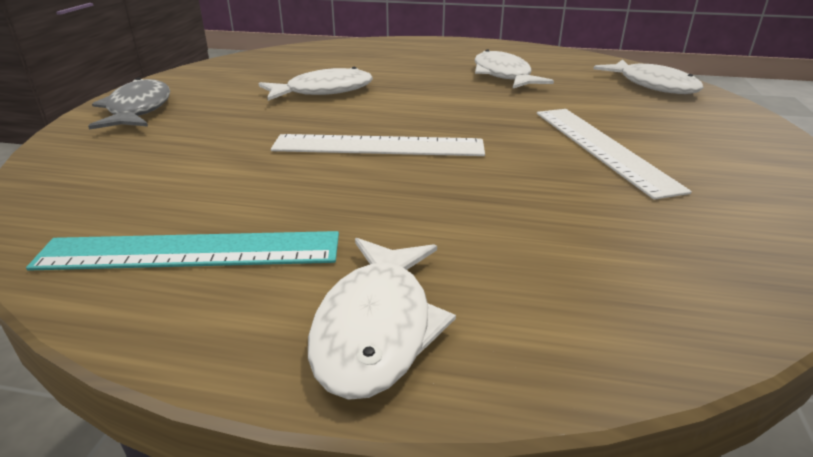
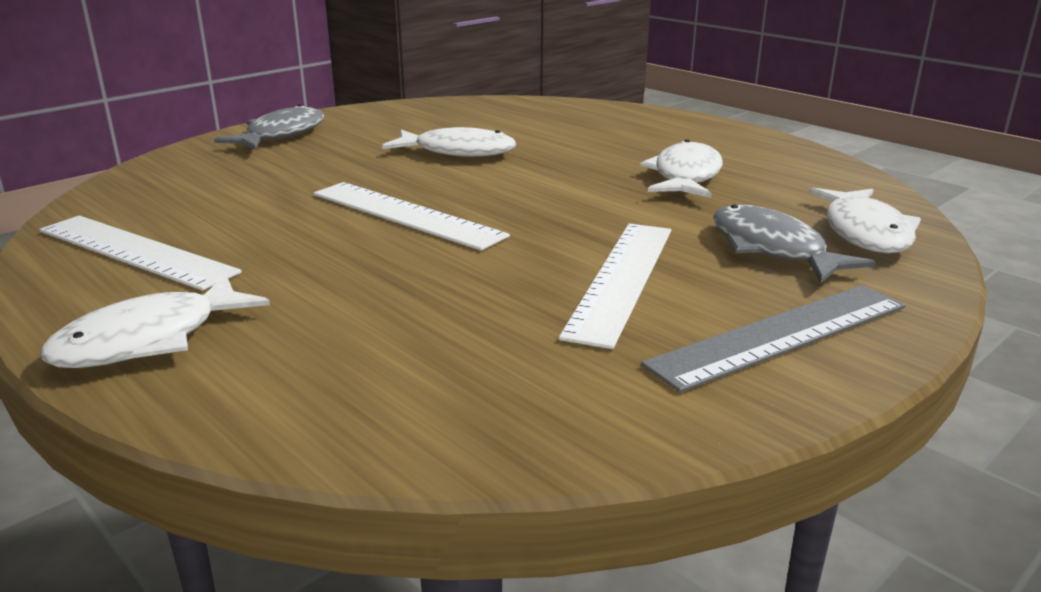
camera: 35 degrees right, 5 degrees down
turquoise ruler [26,231,339,271] -> white ruler [39,215,242,291]
none -> grey ruler [641,285,905,393]
none -> grey fish [713,204,876,284]

